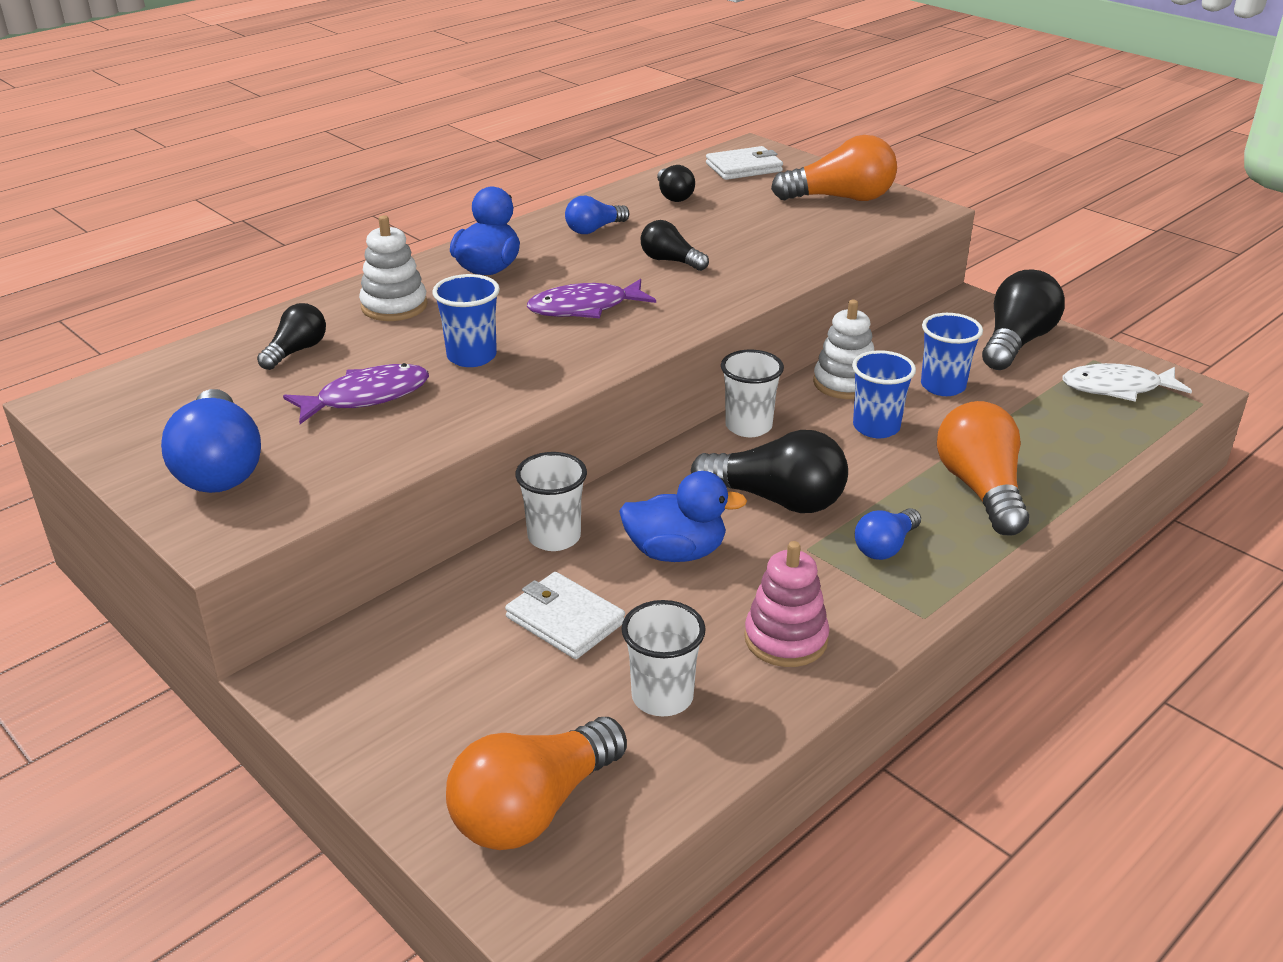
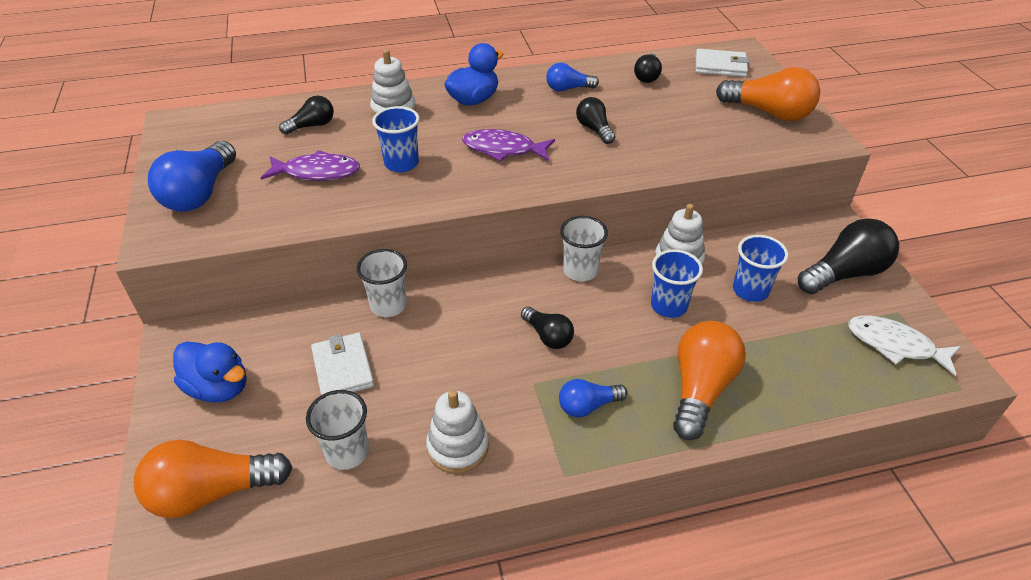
camera: 30 degrees right, 10 degrees up
blue duck [619,471,747,562] -> blue duck moved to [173,341,246,403]
black light bulb [691,430,848,513] -> black light bulb [521,306,574,349], size x0.56
pink stacking toy [744,541,829,667] -> white stacking toy [426,390,489,473]

